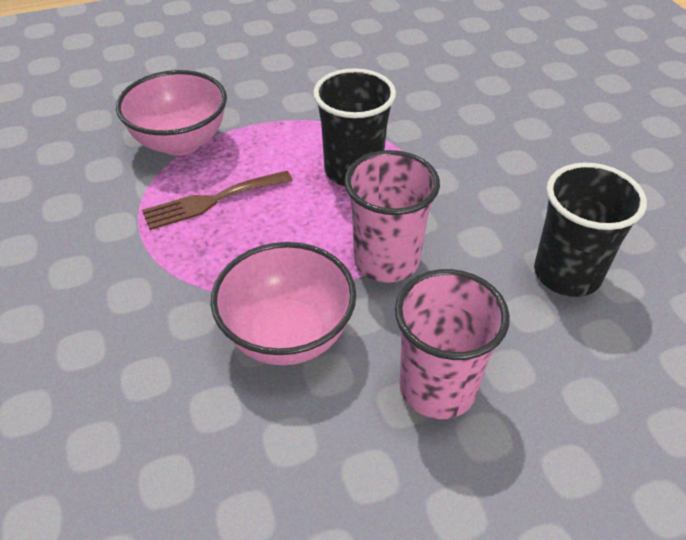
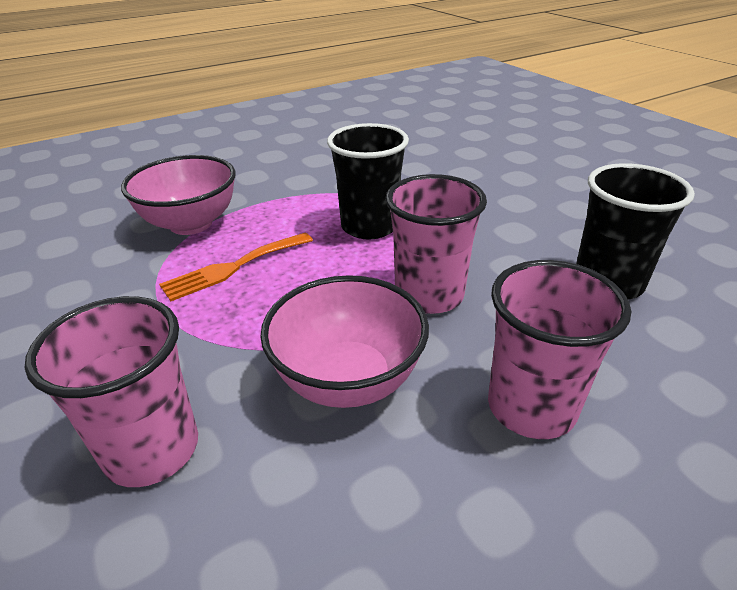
camera: 10 degrees left, 10 degrees down
brown fork [142,171,293,230] -> orange fork [159,233,313,301]
none -> pink cup [25,296,198,487]

